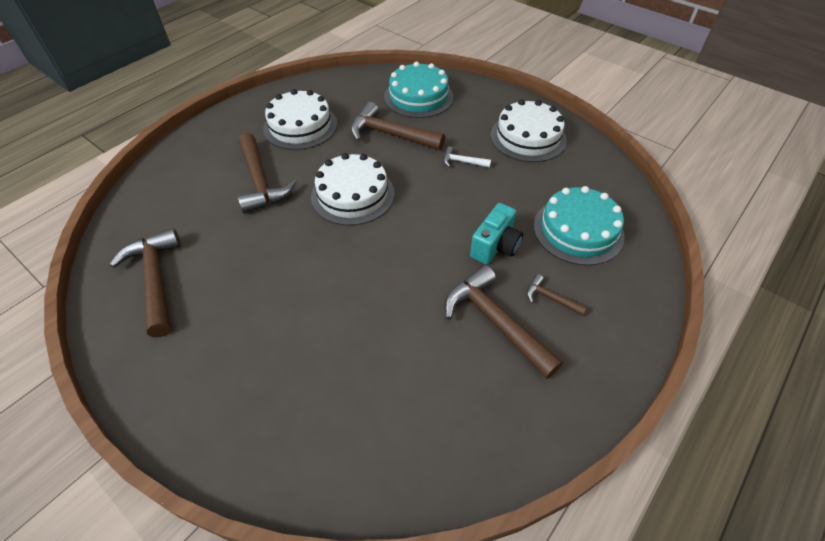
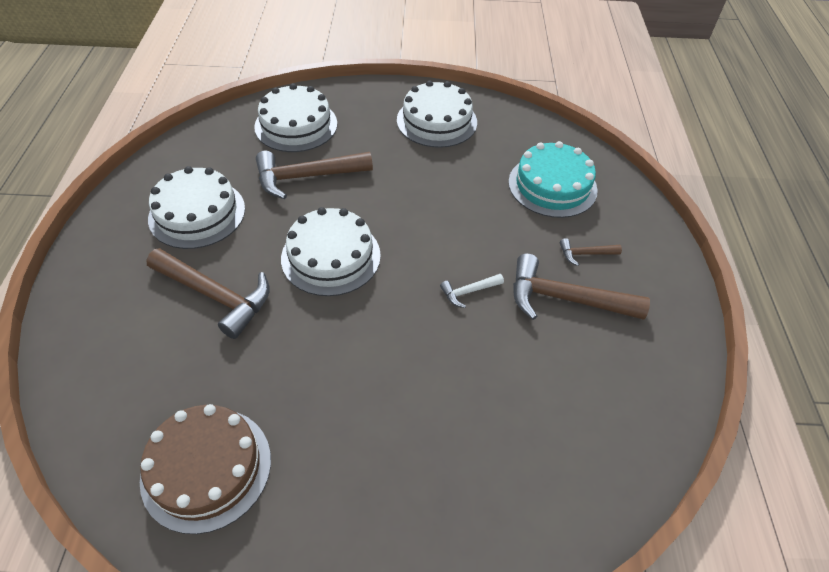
camera: 40 degrees left, 0 degrees up
brown hammer [110,228,181,337] -> brown cake [140,404,271,534]
turquoise cake [384,62,453,118] -> white cake [254,83,337,152]
white hammer [443,146,491,168] -> white hammer moved to [440,274,504,308]
turquoise camera [470,203,523,265] -> none

